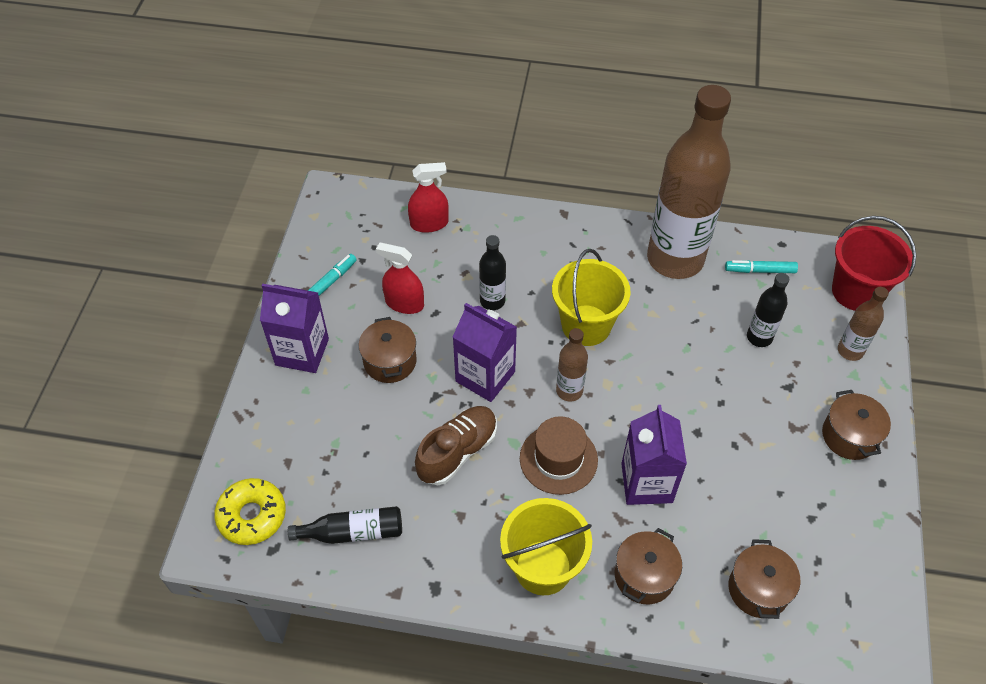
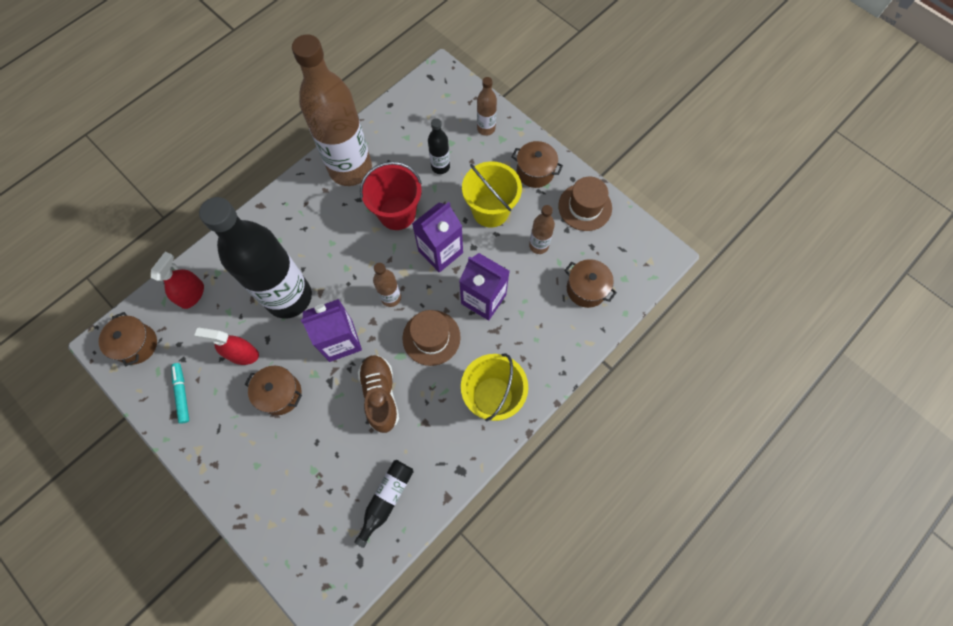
camera: 55 degrees left, 15 degrees up
yellow donut [214,478,286,545] -> none
purple carton [260,284,329,373] -> purple carton moved to [412,202,463,273]
red spray bottle [376,242,424,314] -> red spray bottle turned 45 degrees clockwise [194,328,259,365]
black bottle [479,235,506,310] -> black bottle [199,197,312,318], size x2.32
yellow bucket [552,249,631,346] -> yellow bucket moved to [462,161,522,228]
brown pot [615,528,682,604] -> brown pot moved to [99,312,157,367]
turquoise marker [725,260,798,273] -> none
red bucket [832,216,916,311] -> red bucket moved to [360,162,422,230]
none -> brown bottle [529,205,555,254]
none -> brown hat [558,177,612,231]

